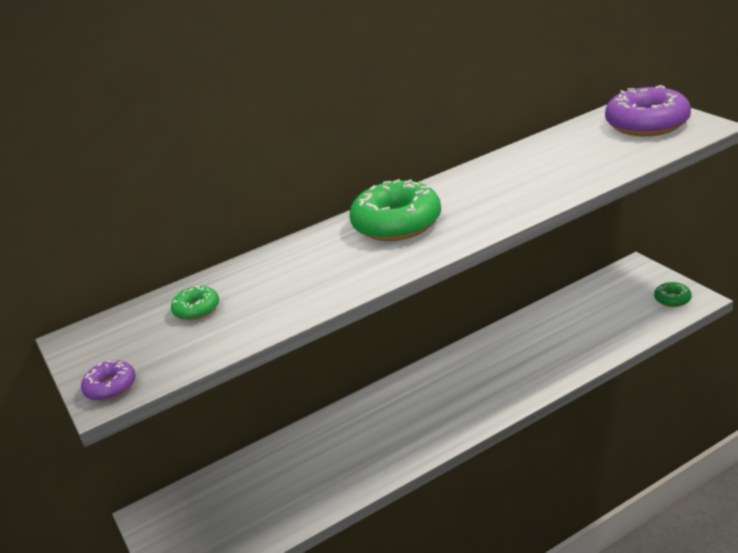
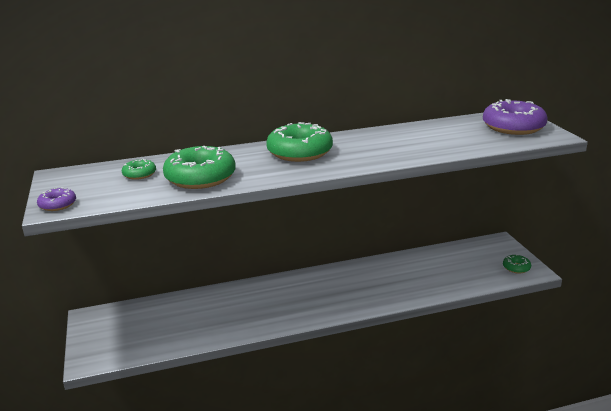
camera: 10 degrees right, 5 degrees down
none -> green donut [163,146,236,189]

